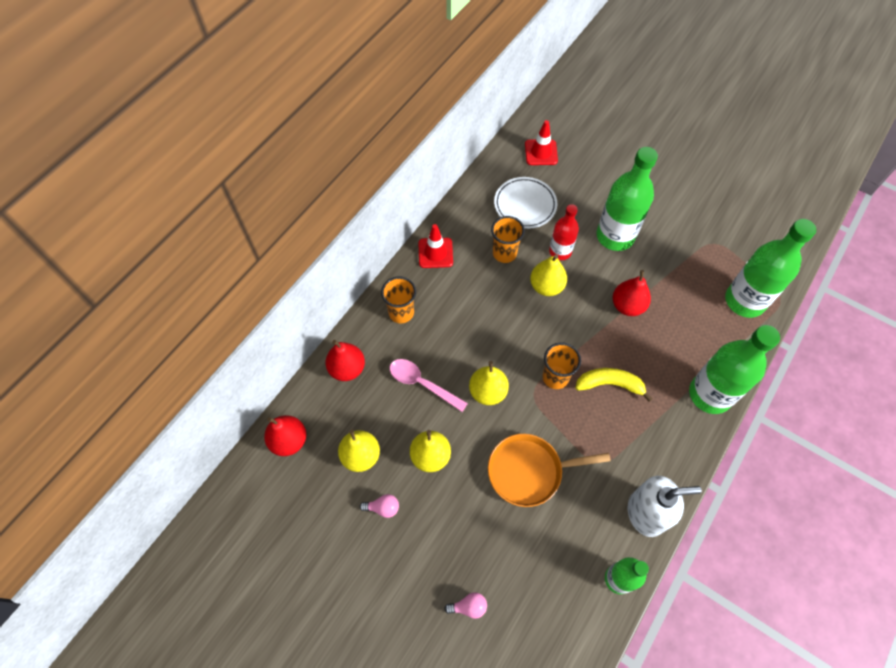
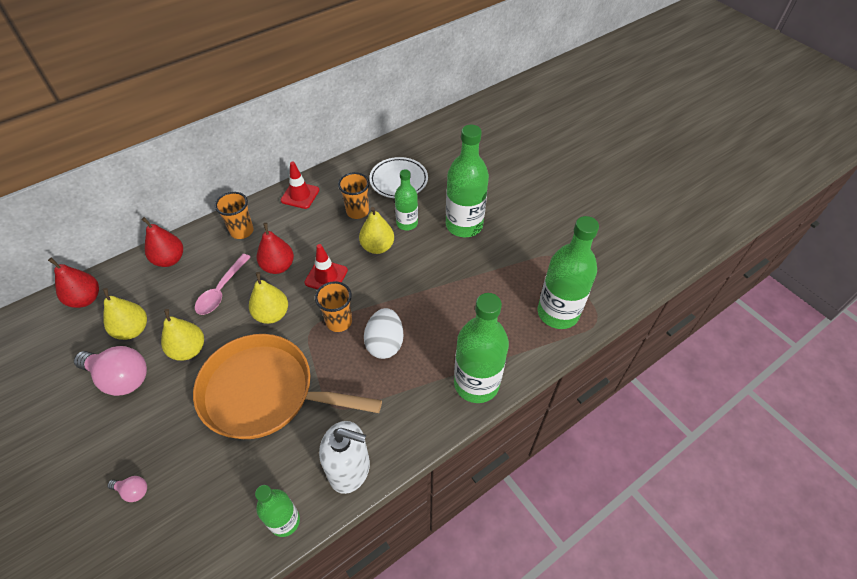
camera: 20 degrees right, 10 degrees down
pink light bulb [360,494,399,518] -> pink light bulb [74,346,147,396], size x2.17
pink spoon [390,359,468,412] -> pink spoon turned 120 degrees counterclockwise [195,254,251,315]
orange pan [488,434,611,507] -> orange pan [193,334,382,439], size x1.53
red traffic cone [525,120,558,165] -> red traffic cone moved to [304,244,348,290]
red bottle [549,204,579,260] -> green bottle [395,169,418,231]
yellow banana [575,368,653,402] -> white egg [364,308,404,359]
red pear [613,270,651,316] -> red pear moved to [257,223,294,274]

